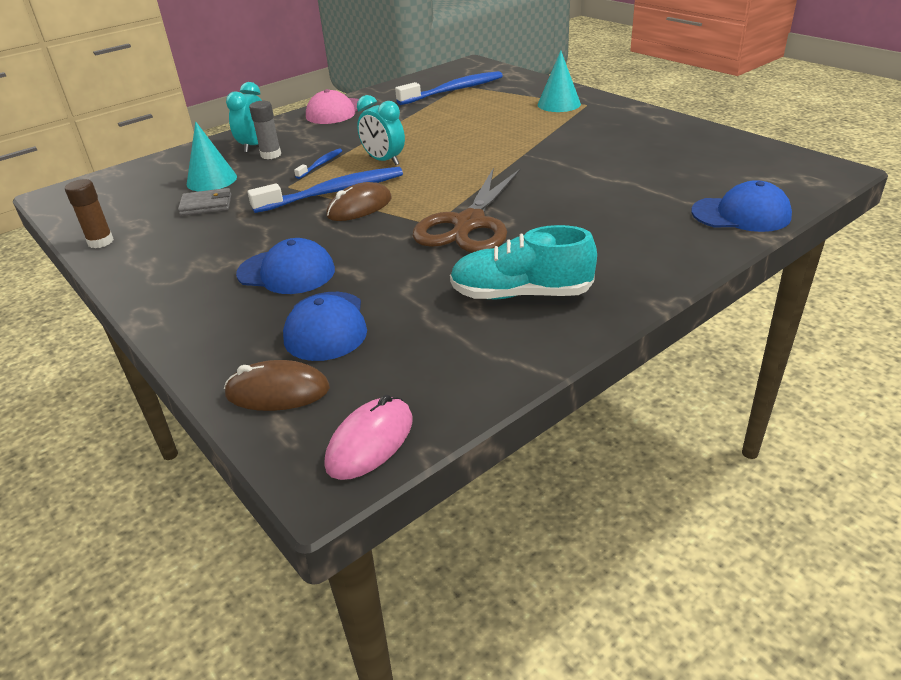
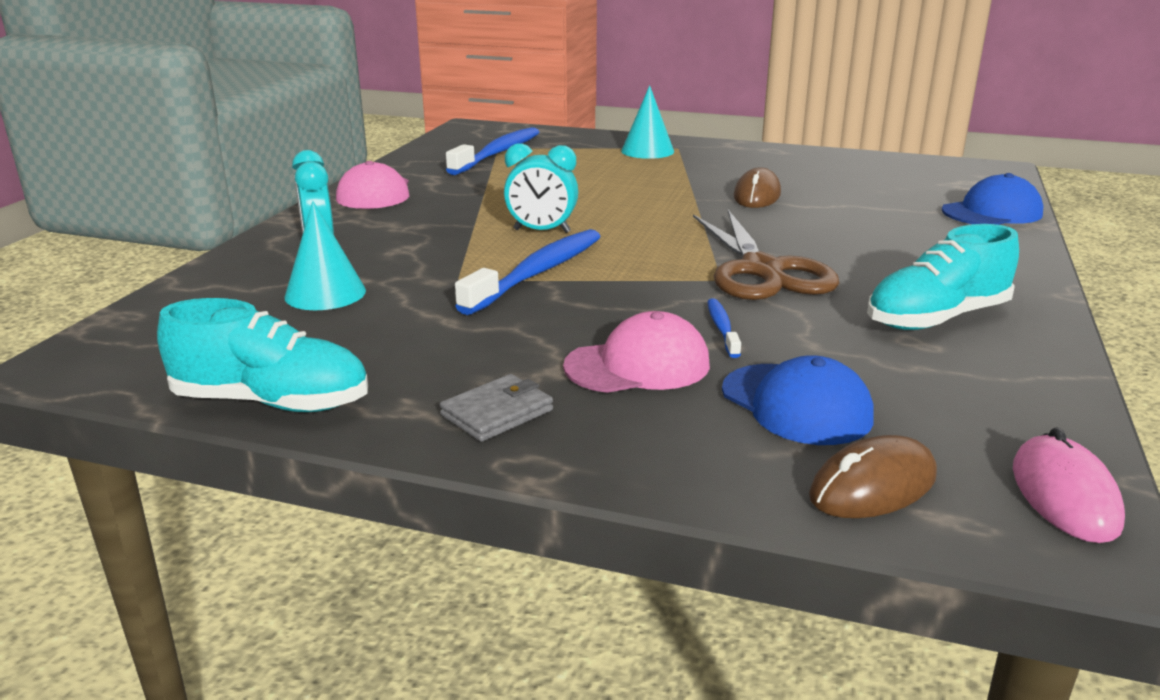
camera: 35 degrees left, 10 degrees down
brown glue stick [65,179,114,248] -> turquoise shoe [157,298,368,412]
grey wallet [178,188,231,216] -> grey wallet moved to [440,374,553,442]
blue cap [236,238,335,294] -> pink cap [563,311,710,393]
grey glue stick [249,101,281,159] -> none
blue toothbrush [294,148,342,179] -> blue toothbrush moved to [707,299,741,358]
brown mouse [326,182,392,221] -> brown mouse moved to [734,167,781,208]

